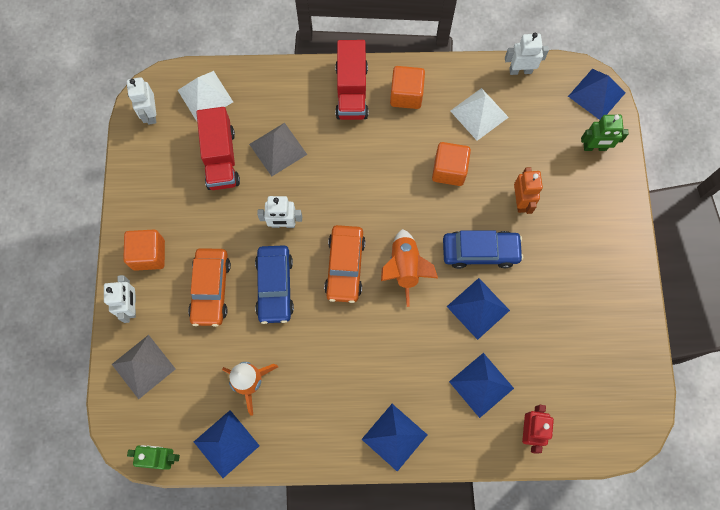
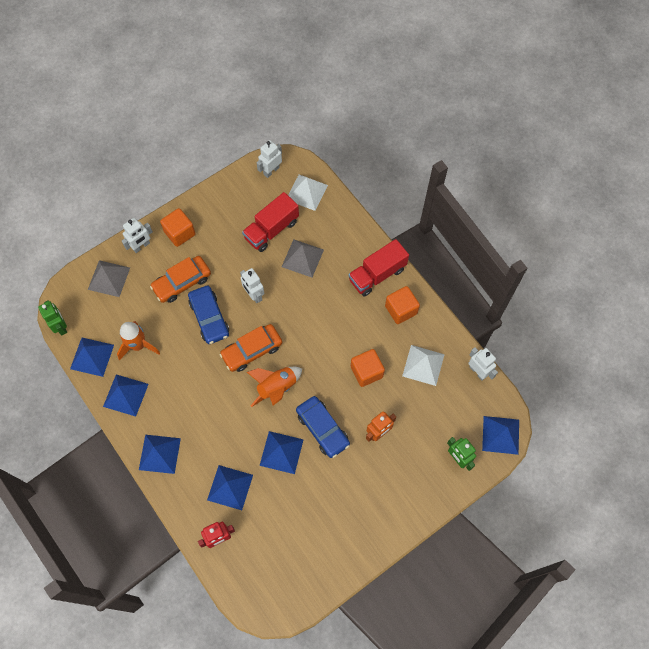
camera: 55 degrees right, 5 degrees down
blue car [255,245,294,324] -> blue car turned 75 degrees counterclockwise [188,286,229,344]
none -> blue pyramid [103,375,149,416]

